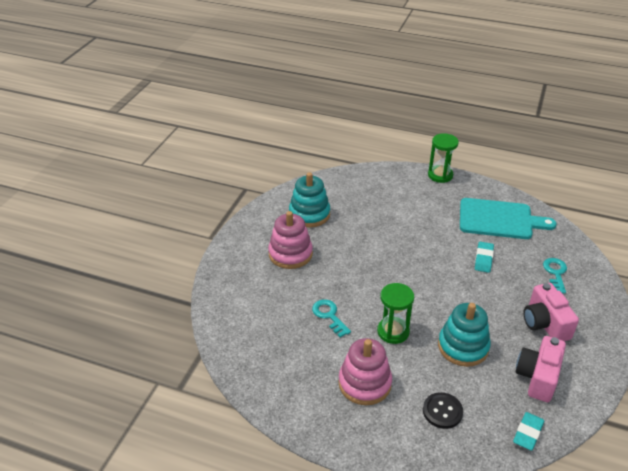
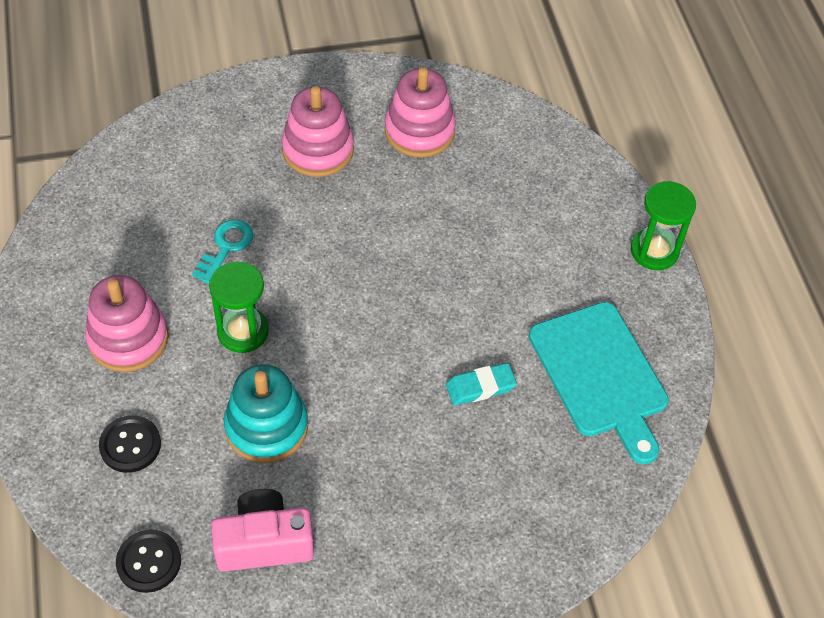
camera: 55 degrees right, 15 degrees up
turquoise stacking toy [289,172,330,228] -> pink stacking toy [384,67,456,158]
turquoise eraser [513,412,544,451] -> black button [116,529,181,593]
pink camera [523,283,579,341] -> none
turquoise key [543,258,567,294] -> none

